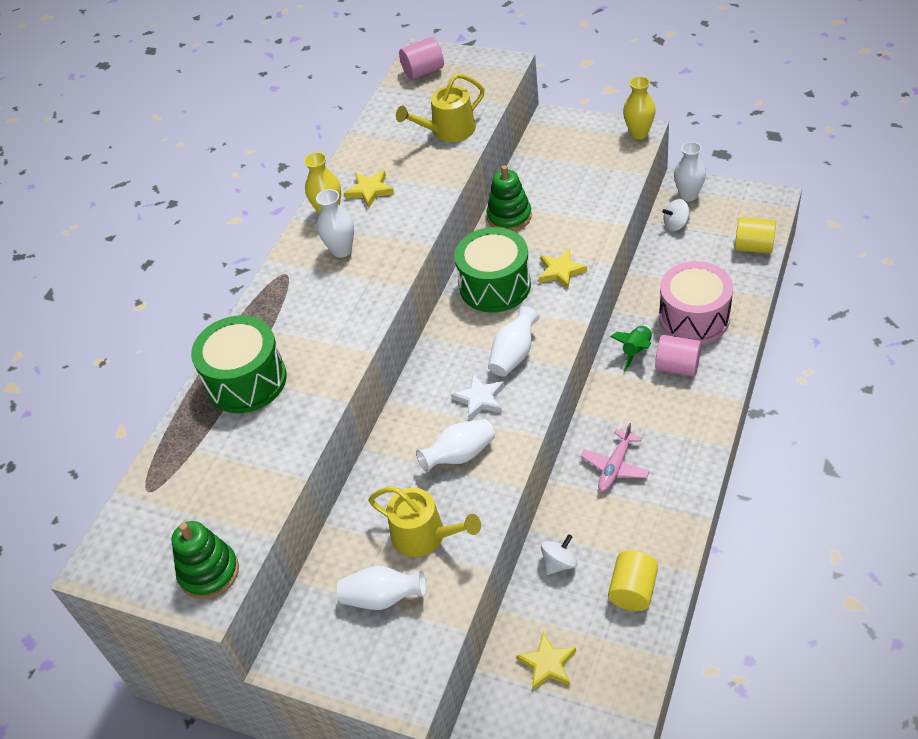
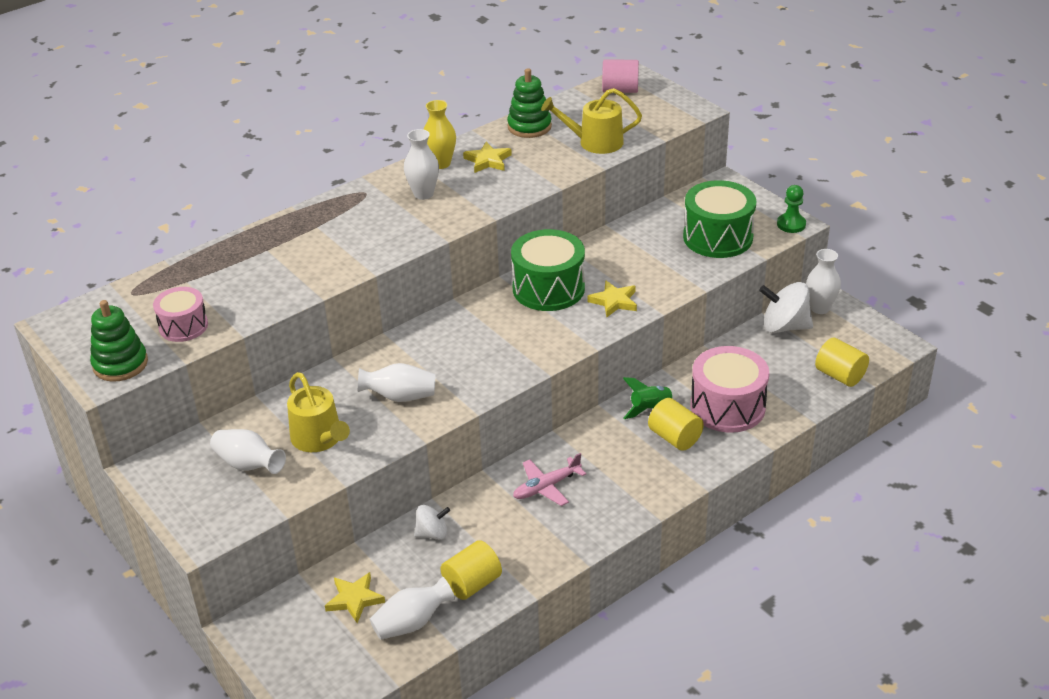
camera: 25 degrees right, 10 degrees down
green drum [191,315,287,413] -> green drum moved to [683,180,756,258]
white star [451,374,504,421] -> none
green stacking toy [486,165,532,231] -> green stacking toy moved to [507,68,552,138]
white vase [488,306,540,377] -> white vase moved to [370,576,455,640]
yellow vase [623,76,656,139] -> green pawn [777,185,806,233]
pink cylinder [655,335,701,376] -> yellow cylinder [648,398,704,451]
white spinning top [662,199,690,231] -> white spinning top [759,282,813,333], size x1.70
none -> pink drum [153,287,208,342]

